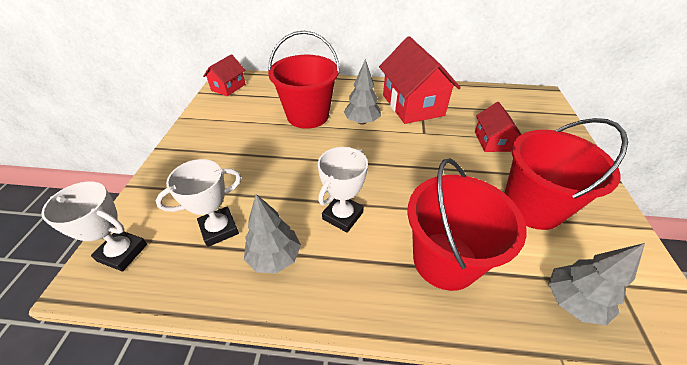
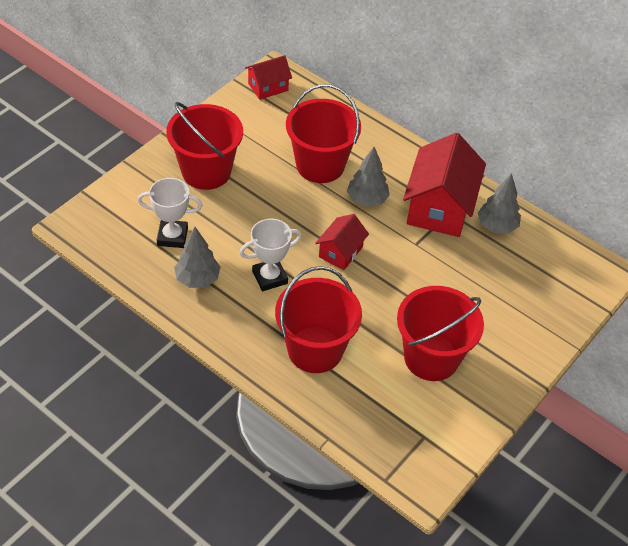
camera: 30 degrees right, 5 degrees up
white trophy [41,181,147,272] -> none
red house [475,102,522,152] -> red house moved to [315,214,369,270]
grey tree [548,243,645,325] -> grey tree moved to [478,173,521,233]
none -> red bucket [166,102,243,190]

